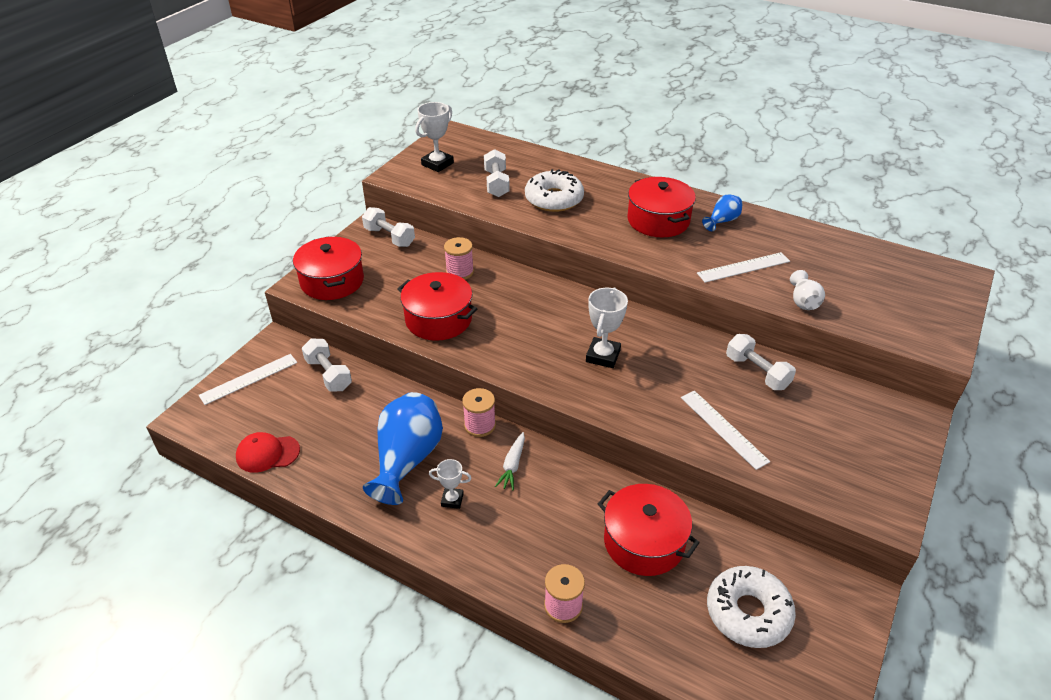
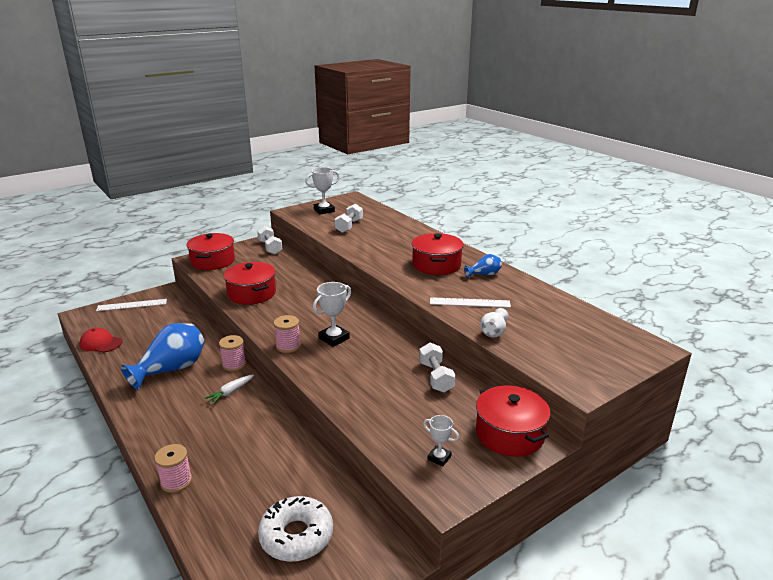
camera: 25 degrees right, 15 degrees down
white dumbbell [302,338,352,391] -> none
white trophy [429,459,472,509] -> white trophy moved to [423,415,459,466]
pink spool [444,237,474,280] -> pink spool moved to [274,315,301,353]
white donut [525,169,584,212] -> none
red pot [598,484,700,576] -> red pot moved to [476,386,551,457]
white ruler [681,391,770,470] -> none

